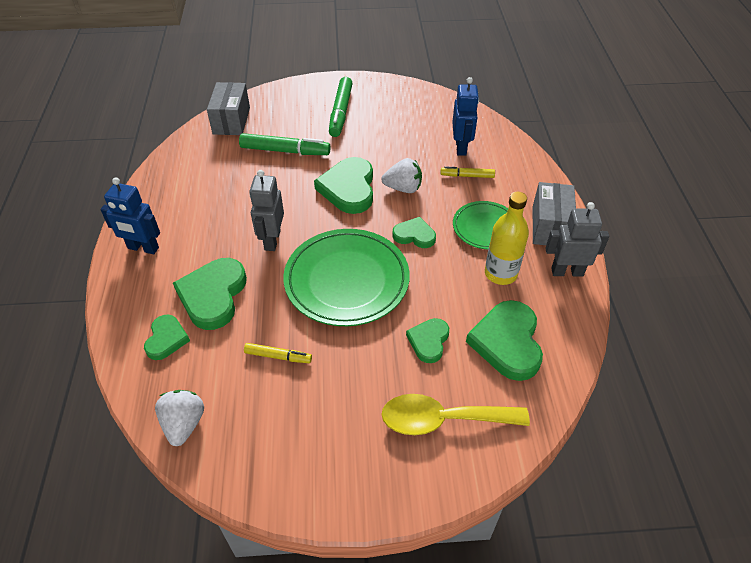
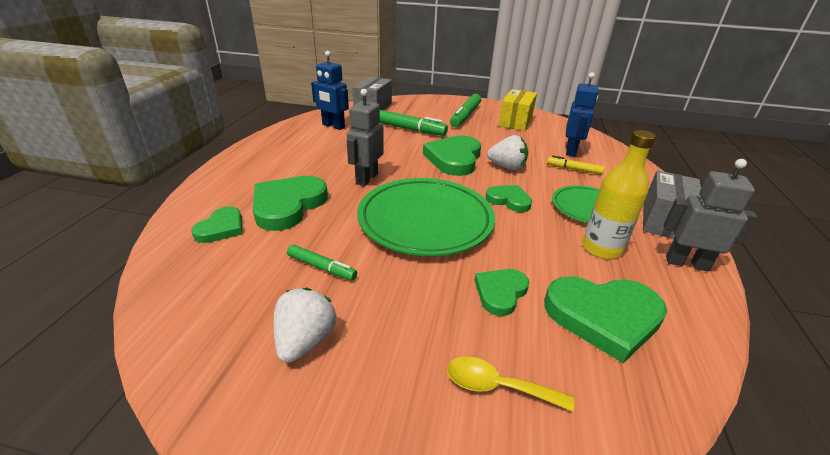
camera: 15 degrees right, 15 degrees down
blue robot [100,177,160,254] -> blue robot moved to [311,51,349,130]
white strawberry [155,390,204,446] -> white strawberry moved to [274,288,336,363]
yellow marker [244,343,312,363] -> green marker [287,244,357,280]
yellow spoon [381,394,530,435] -> yellow spoon [447,356,574,412], size x0.60
green heart [466,300,543,381] -> green heart turned 105 degrees counterclockwise [544,276,667,363]
none -> yellow box [498,89,537,131]

